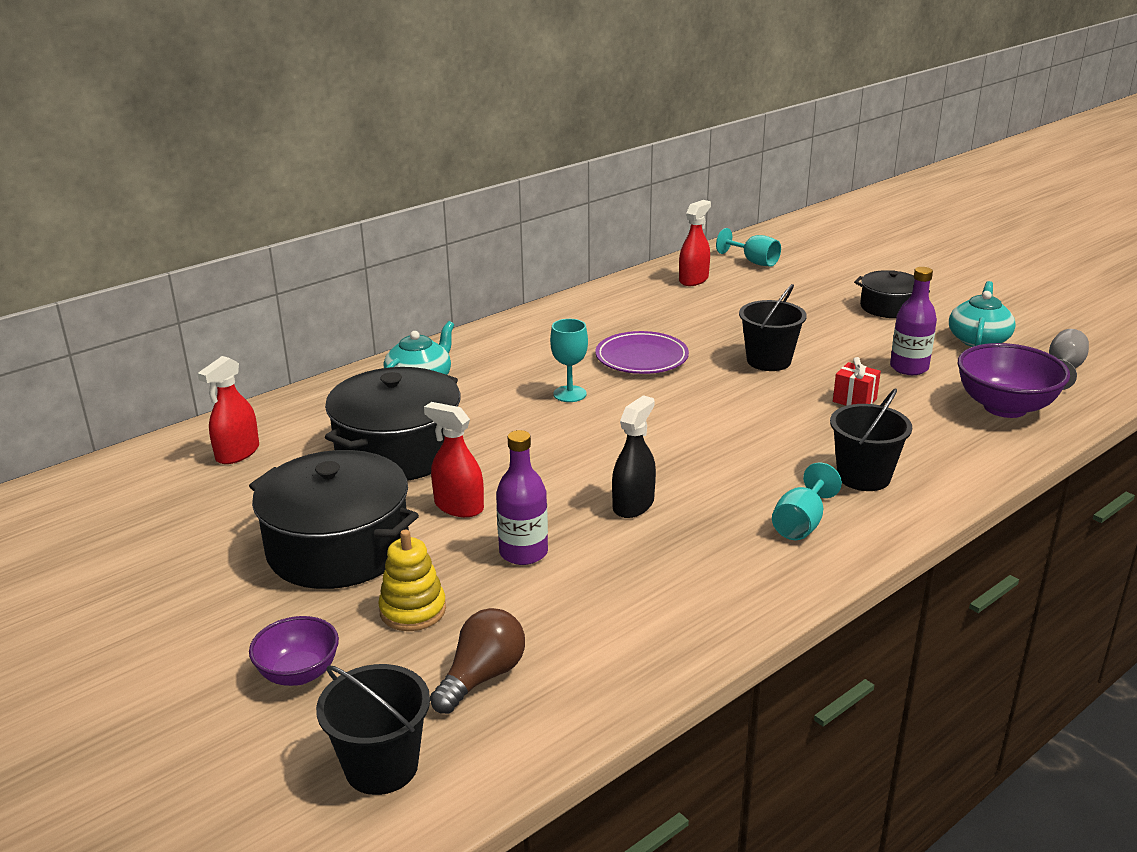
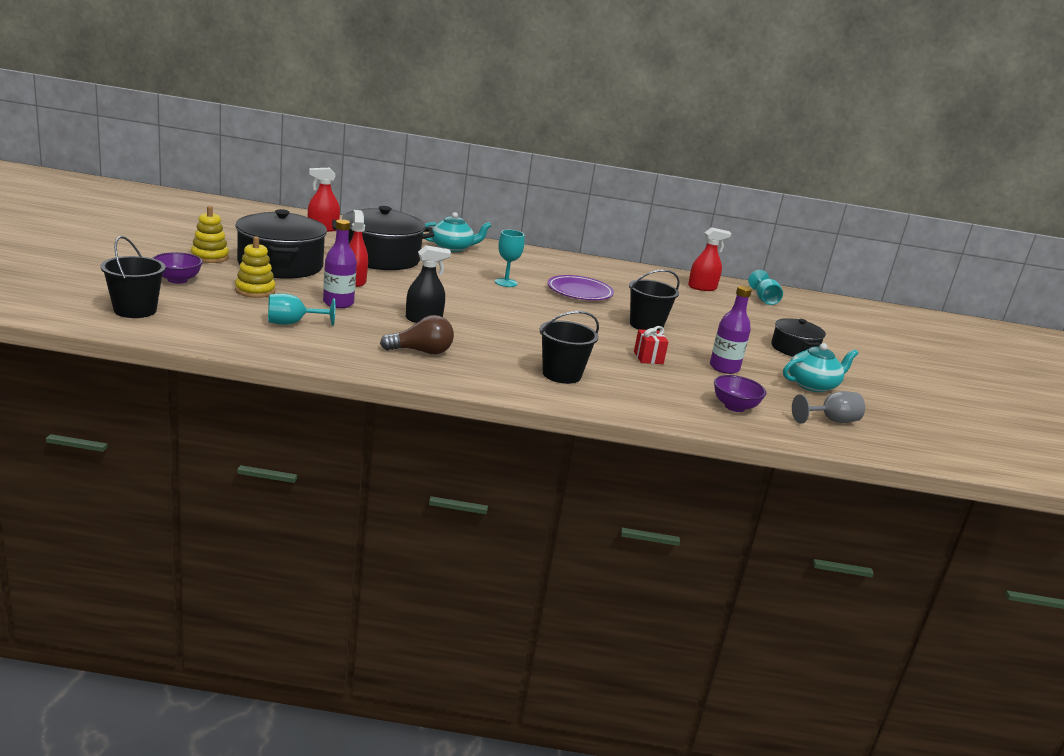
camera: 40 degrees right, 5 degrees down
brown light bulb [430,608,525,714] -> brown light bulb moved to [380,315,454,354]
turquoise goblet [772,462,842,540] -> turquoise goblet moved to [268,293,335,326]
purple bowl [958,343,1070,418] -> purple bowl [714,375,766,412], size x0.60
none -> yellow stacking toy [191,206,229,263]

